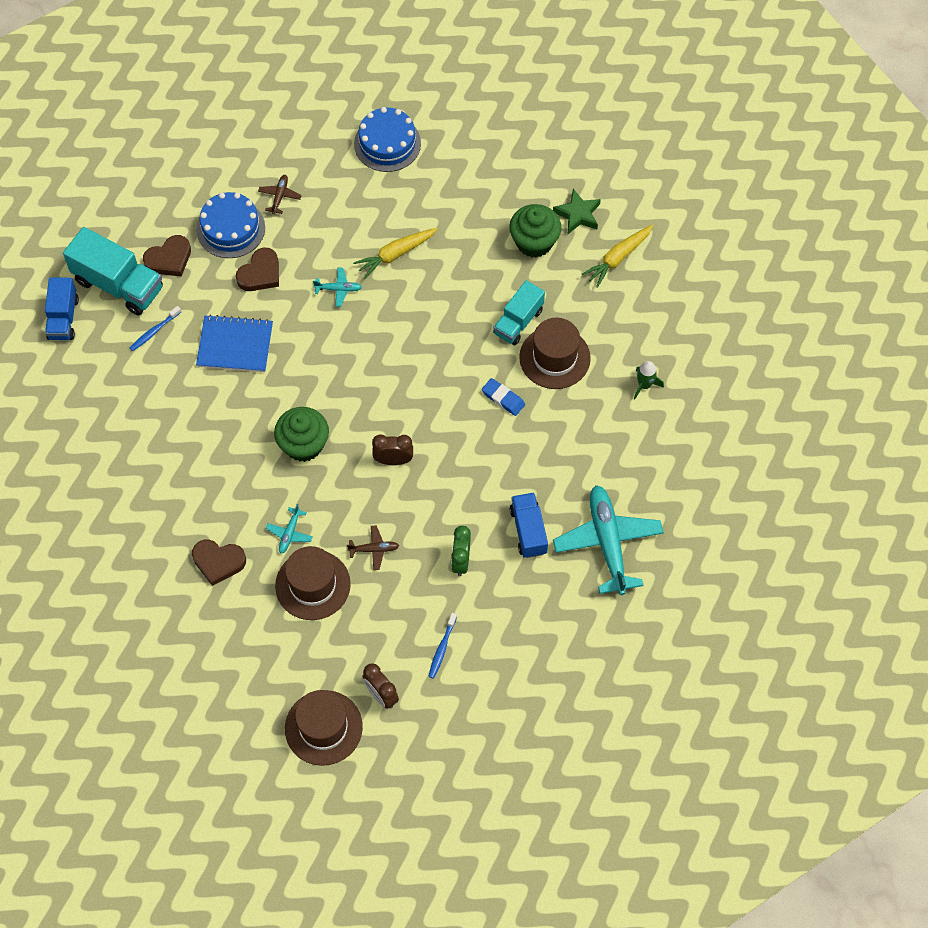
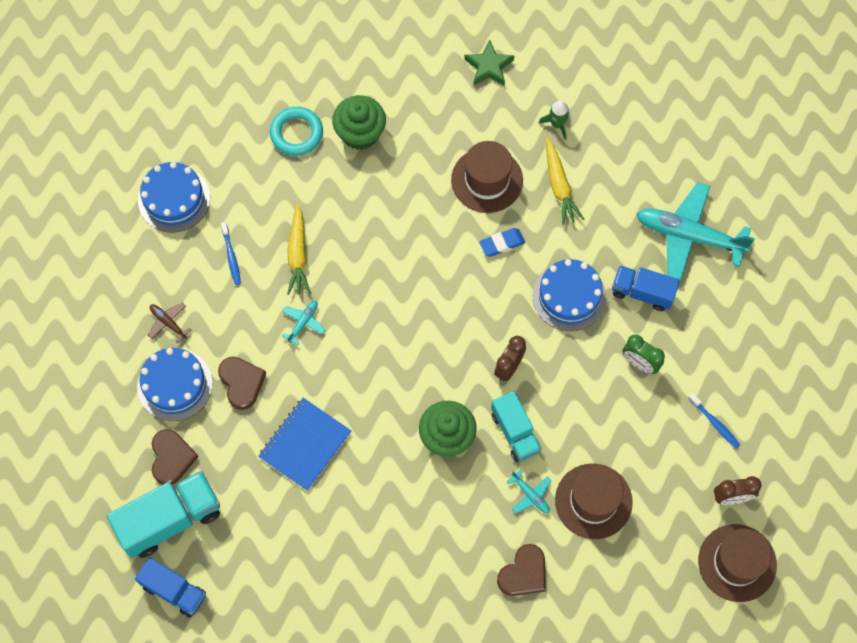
camera: 60 degrees left, 5 degrees up
blue toothbrush [130,306,181,351] -> blue toothbrush moved to [221,222,241,285]
brown plane [347,525,399,570] -> none
turquoise truck [493,280,545,345] -> turquoise truck moved to [491,391,542,462]
green star [553,189,601,234] -> green star moved to [464,39,514,86]
yellow carrot [582,225,653,288] -> yellow carrot moved to [546,138,584,225]
none -> turquoise ring [270,107,323,156]
none -> blue cake [532,259,606,331]

